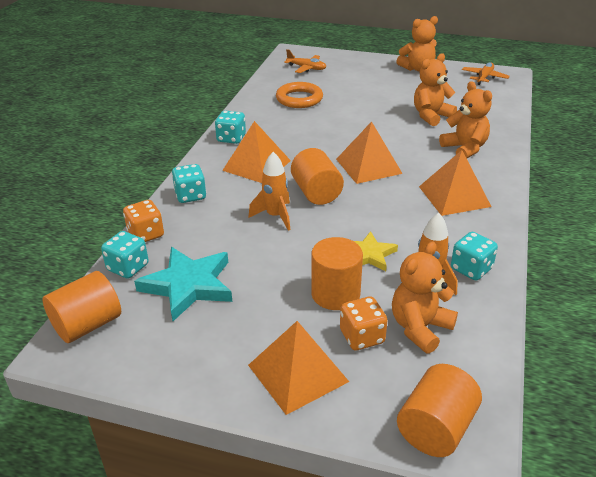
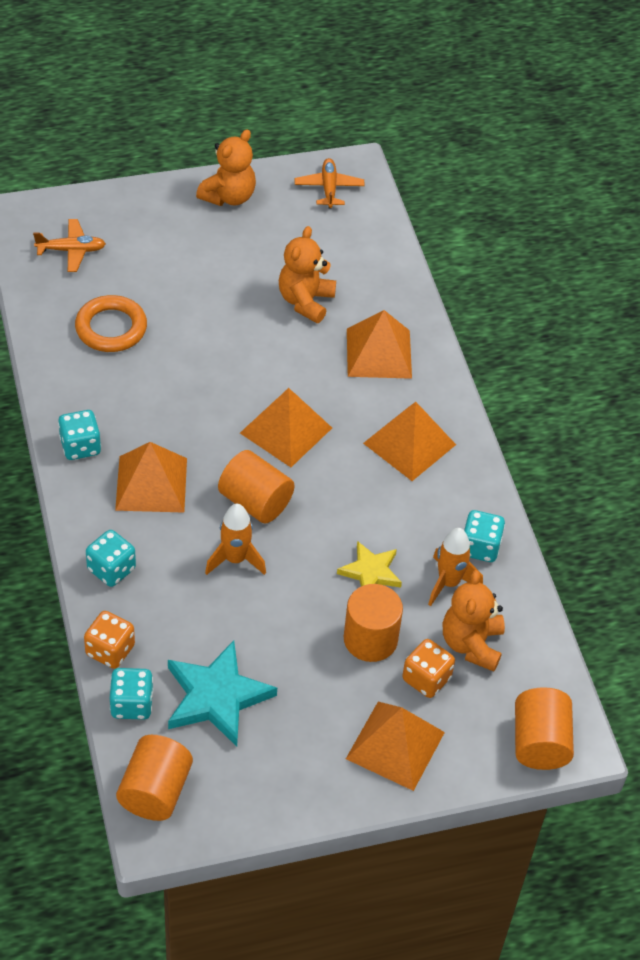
camera: 35 degrees left, 15 degrees up
orange teddy bear [439,81,492,158] -> orange pyramid [347,310,412,379]

